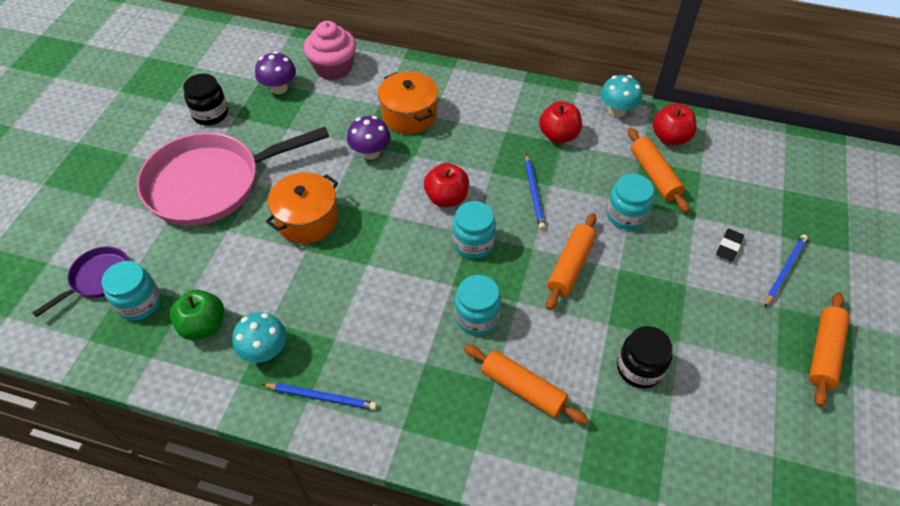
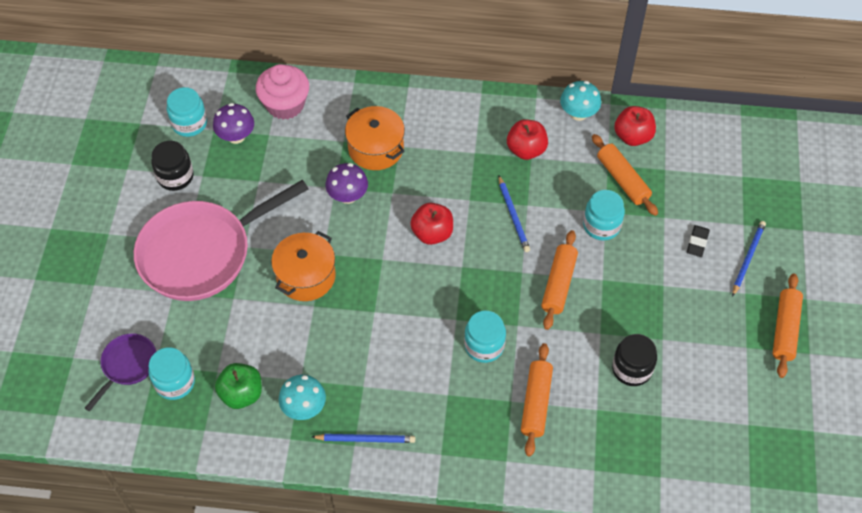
camera: 10 degrees left, 5 degrees up
turquoise jar [452,201,496,259] -> turquoise jar moved to [167,87,207,137]
orange rolling pin [464,344,588,424] -> orange rolling pin turned 75 degrees clockwise [521,343,553,457]

